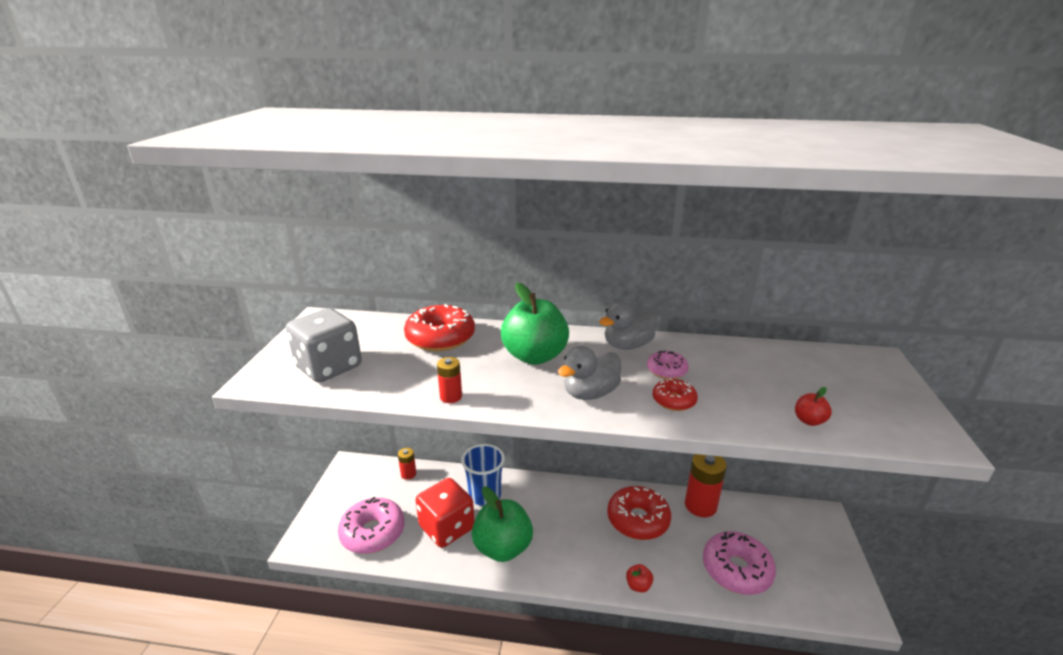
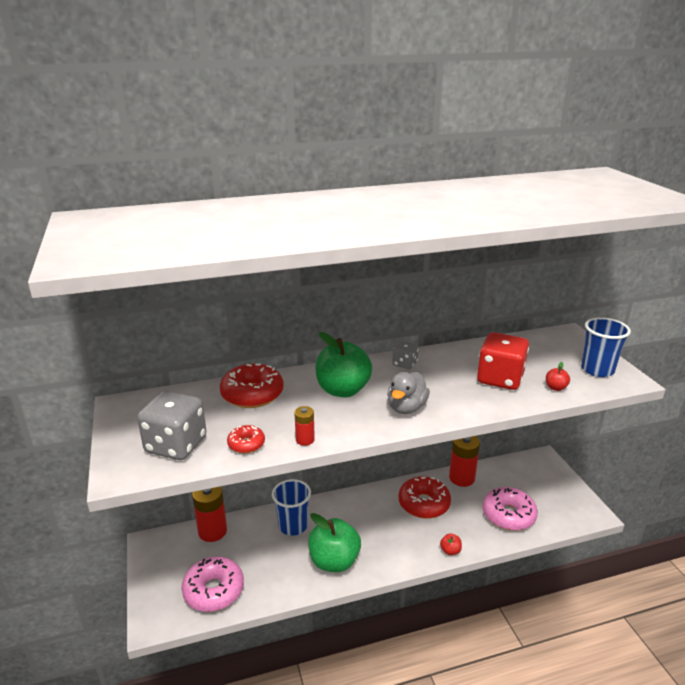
camera: 25 degrees left, 0 degrees up
red battery [398,448,416,480] -> red battery [192,486,227,542], size x1.93
red dice [415,478,475,548] -> red dice moved to [477,332,529,390]
grey duck [599,301,657,350] -> grey dice [392,341,419,369]
pink donut [647,350,689,379] -> none
red donut [653,379,698,411] -> red donut moved to [227,425,265,453]
none -> blue cup [581,317,631,377]

